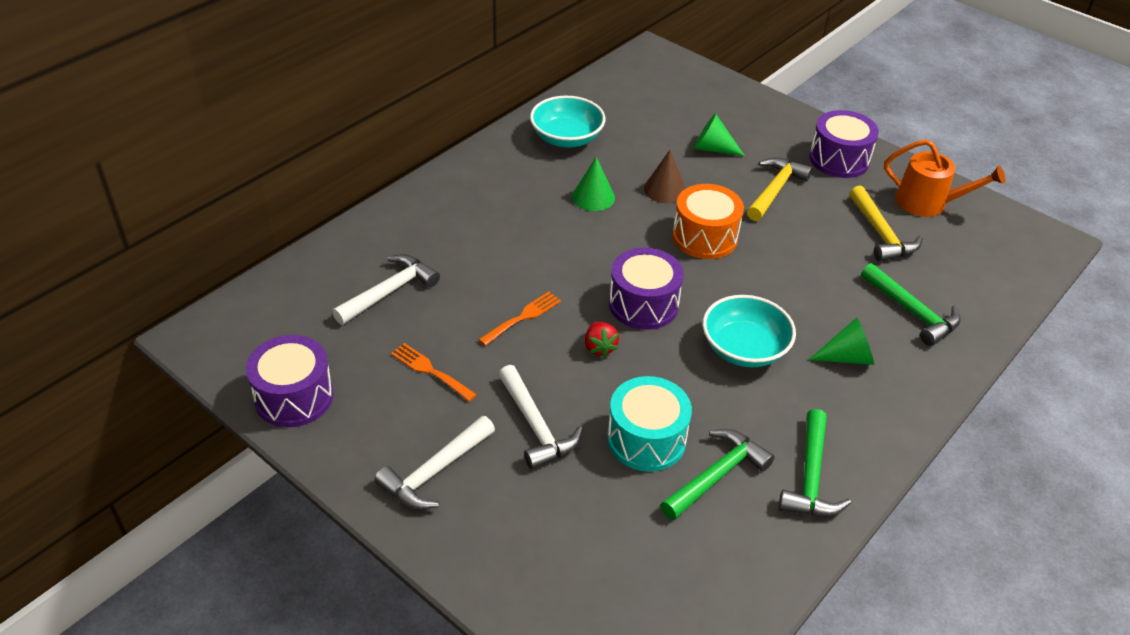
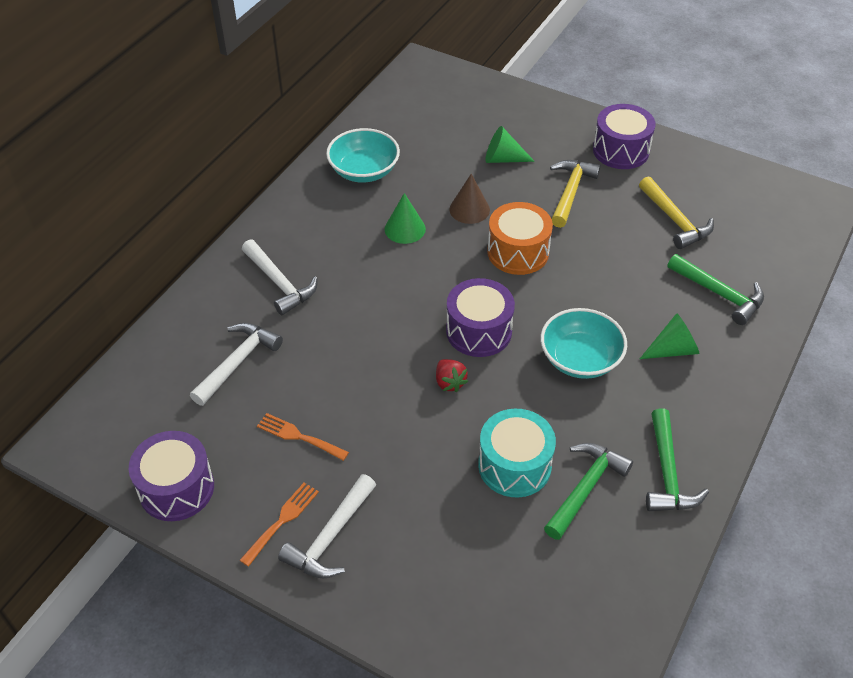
camera: 10 degrees left, 5 degrees up
orange fork [478,292,561,346] -> orange fork moved to [240,483,319,567]
white hammer [498,365,583,470] -> white hammer moved to [242,239,318,315]
orange watering can [884,139,1005,217] -> none

